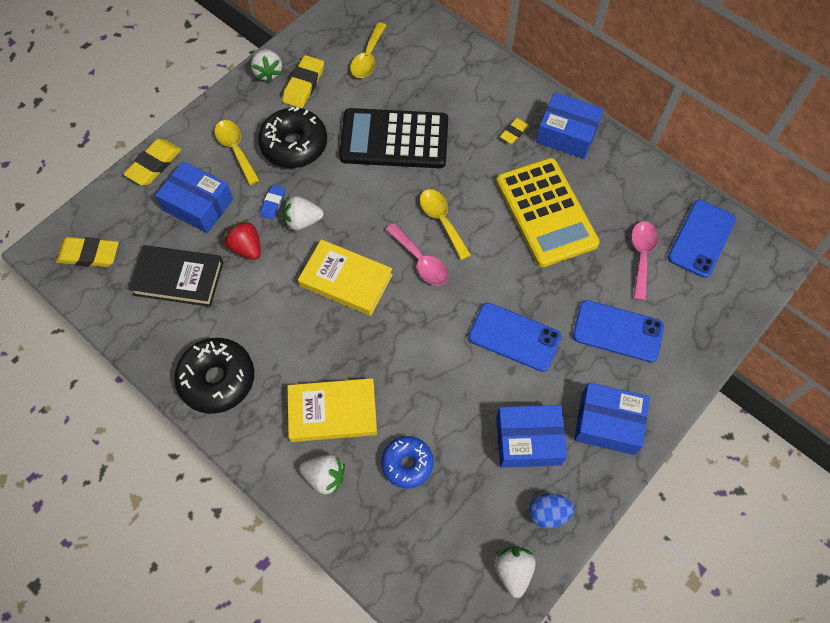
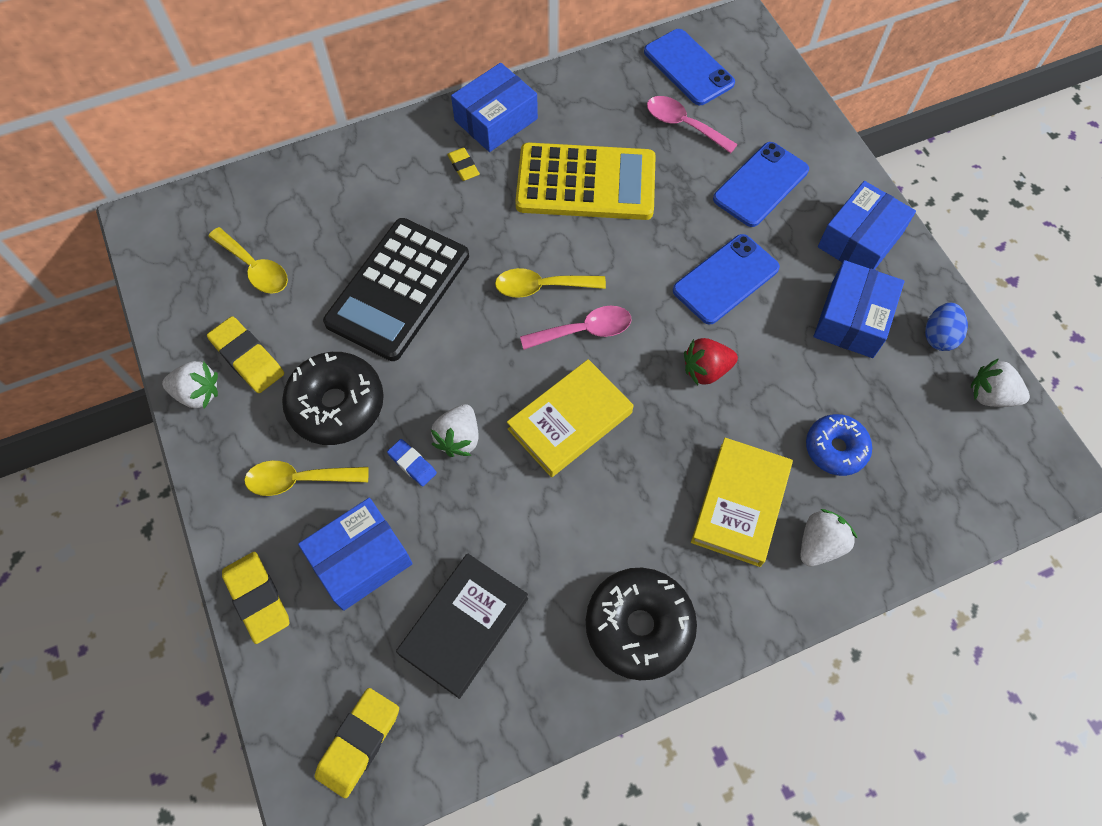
camera: 65 degrees left, 0 degrees up
red strawberry [224,220,261,260] -> red strawberry moved to [684,338,738,385]

